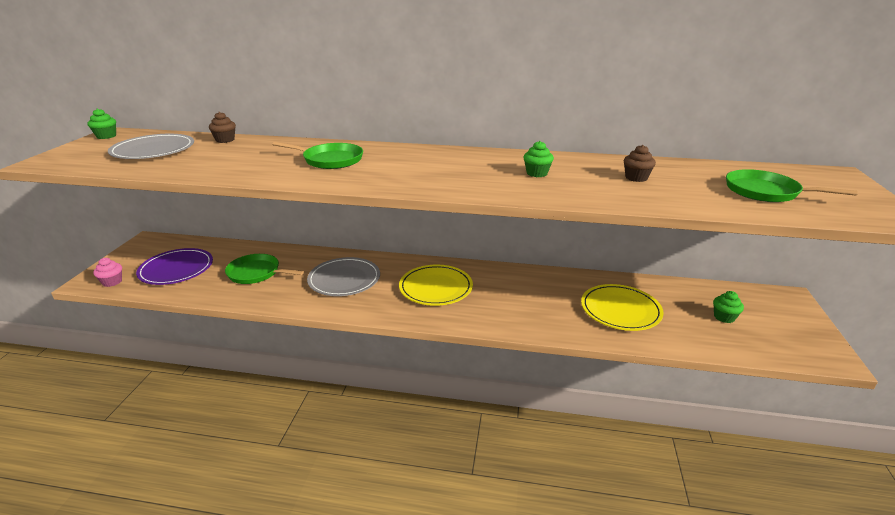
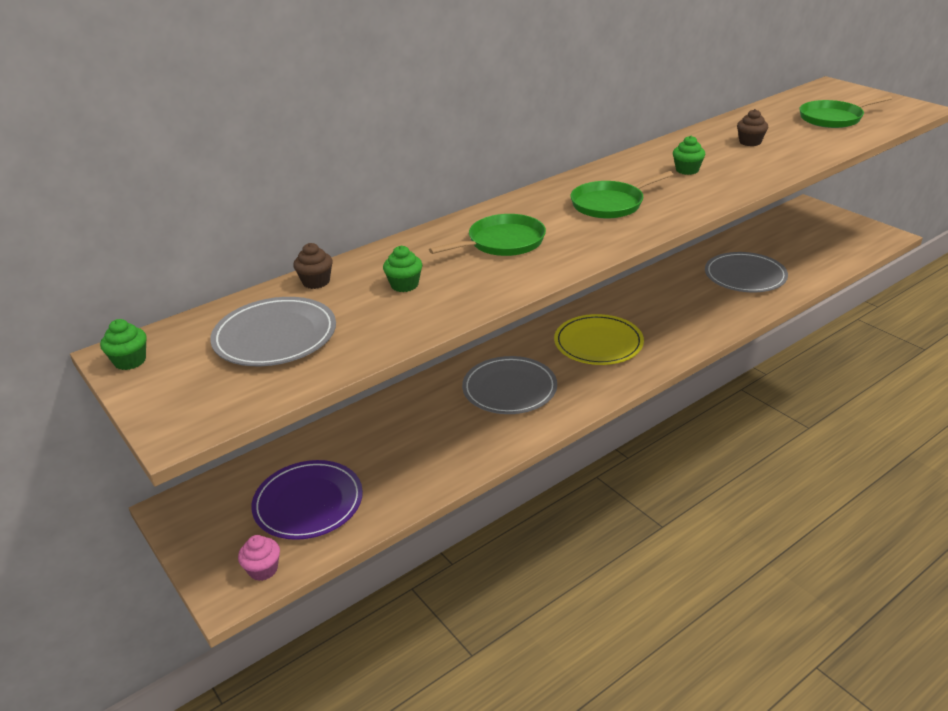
camera: 45 degrees left, 5 degrees up
green pan [225,254,304,284] -> green pan moved to [570,171,674,218]
yellow plate [581,284,663,331] -> grey plate [705,252,788,292]
green cupcake [713,291,744,323] -> green cupcake moved to [383,246,422,292]

